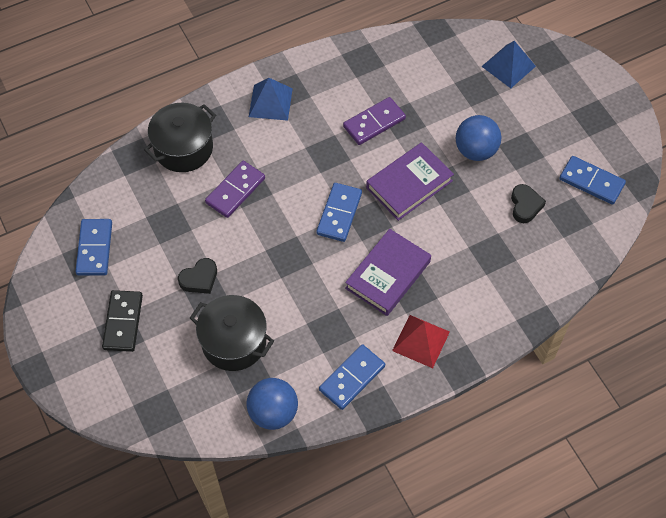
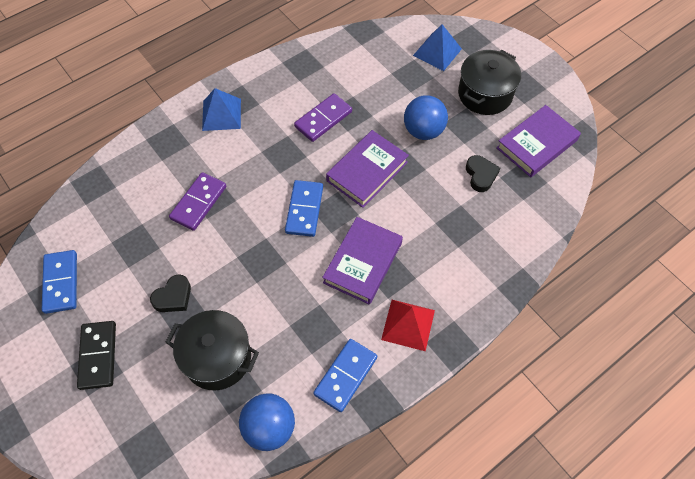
camera: 10 degrees left, 0 degrees up
black pot [144,103,216,172] -> black pot moved to [458,50,521,115]
blue domino [559,156,626,205] -> purple book [496,105,581,178]

